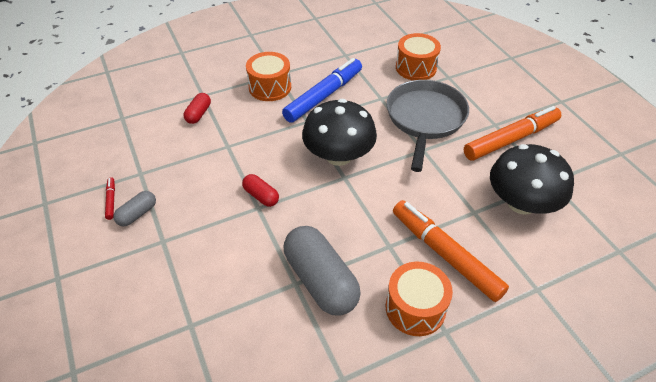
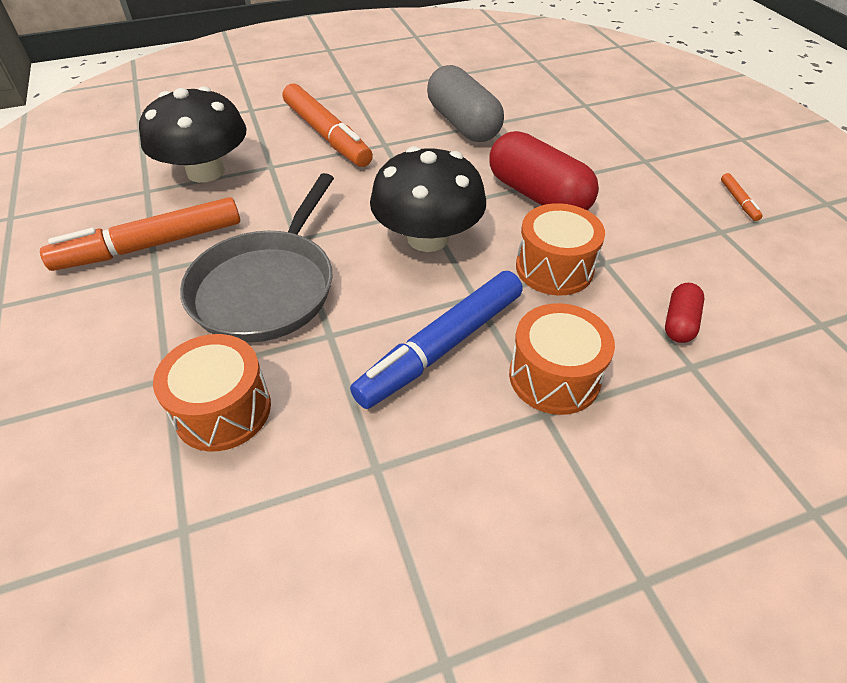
camera: 175 degrees left, 0 degrees up
red marker [105,177,115,220] -> orange marker [721,173,763,221]
grey capsule [113,191,156,226] -> none
red capsule [242,174,279,207] -> red capsule [489,131,599,210], size x2.04
orange drum [386,262,453,336] -> orange drum moved to [516,203,605,296]

